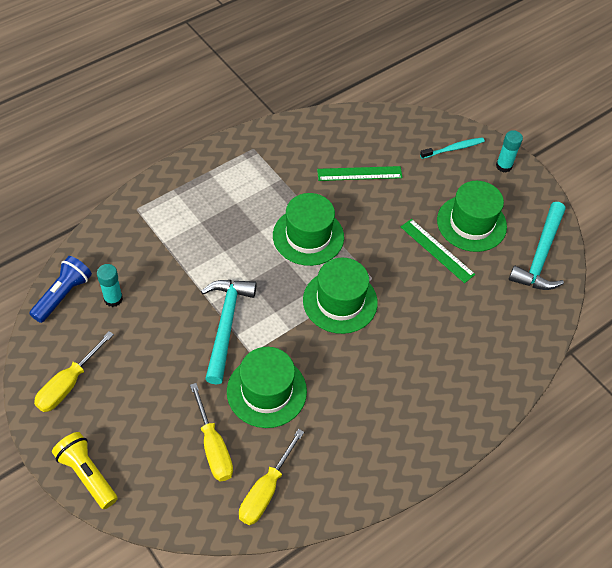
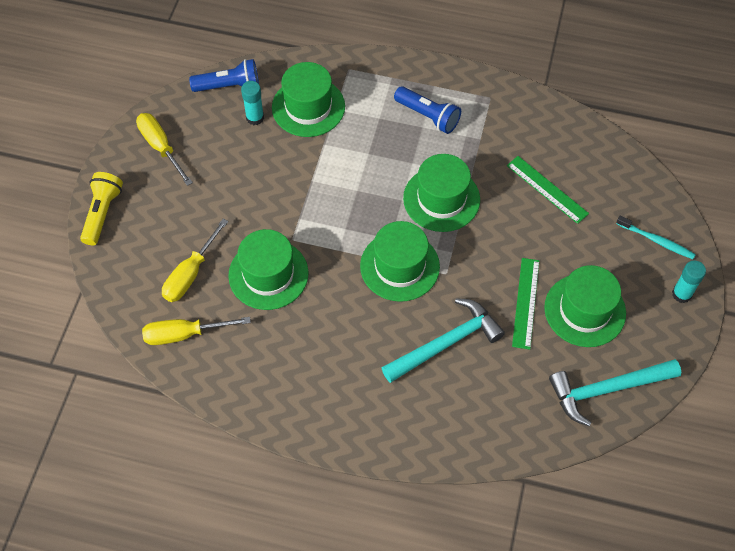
camera: 55 degrees right, 5 degrees up
yellow screwdriver [34,331,114,412] -> yellow screwdriver turned 60 degrees clockwise [136,113,193,186]
turquoise hammer [201,280,257,385] -> turquoise hammer moved to [382,298,505,383]
none -> green hat [272,62,345,137]
none -> blue flashlight [394,86,461,134]

